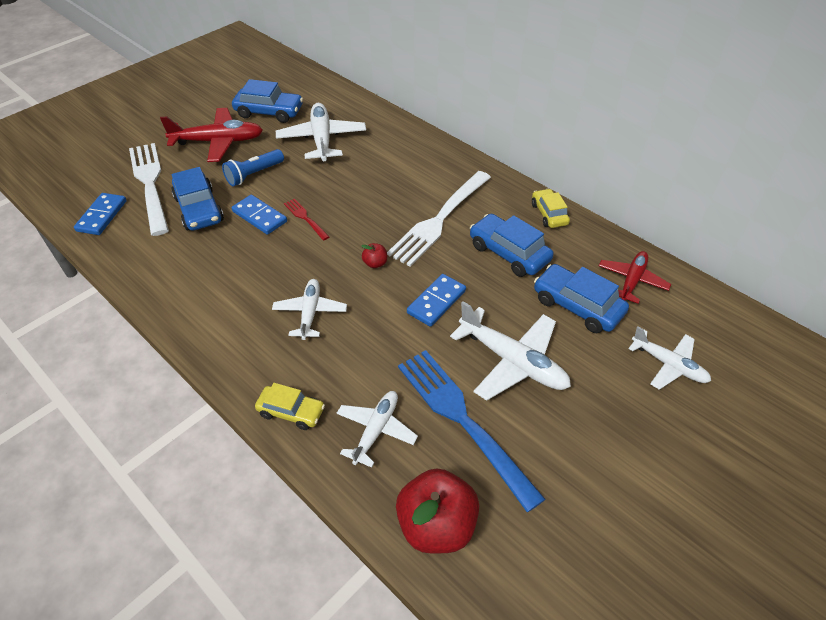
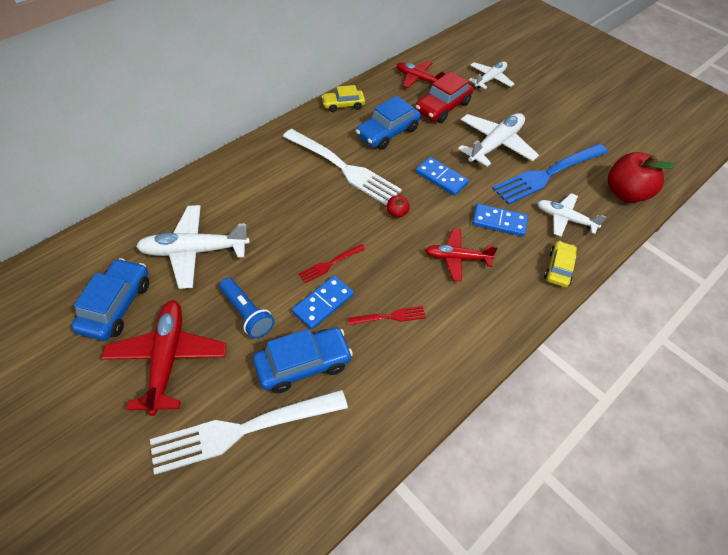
camera: 90 degrees left, 5 degrees up
blue domino [74,193,127,235] -> blue domino moved to [472,204,528,237]
white plane [272,279,347,340] -> red plane [425,228,498,281]
blue car [534,264,629,333] -> red car [415,71,473,123]
none -> red fork [348,306,426,325]

